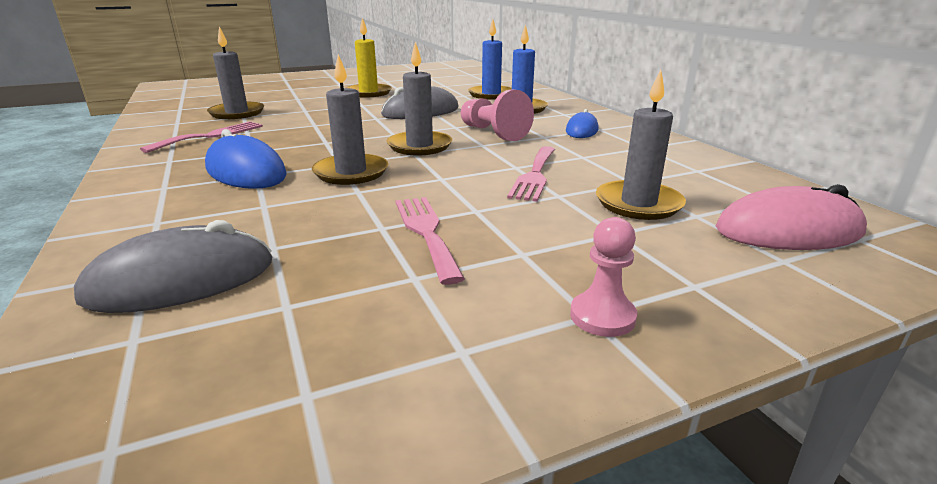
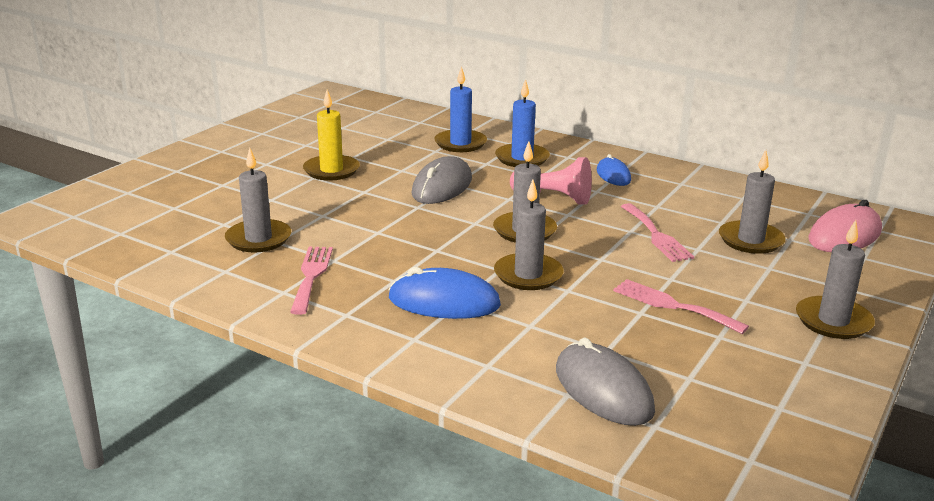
camera: 35 degrees left, 0 degrees up
grey mouse [74,220,272,313] -> grey mouse turned 60 degrees counterclockwise [556,338,655,426]
pink pawn [570,217,637,337] -> grey candle [796,220,875,339]

